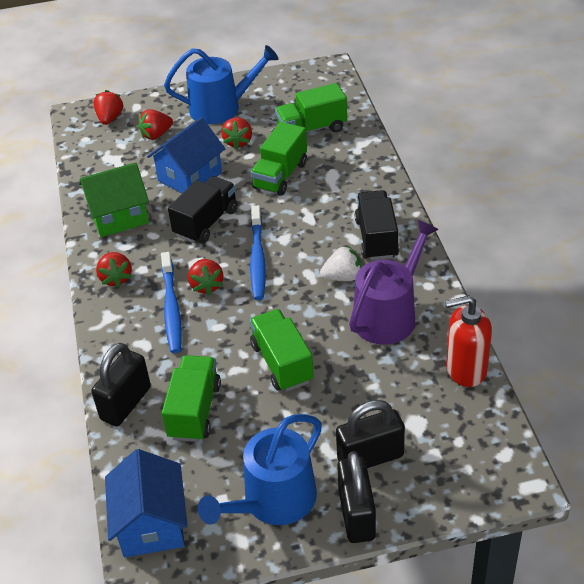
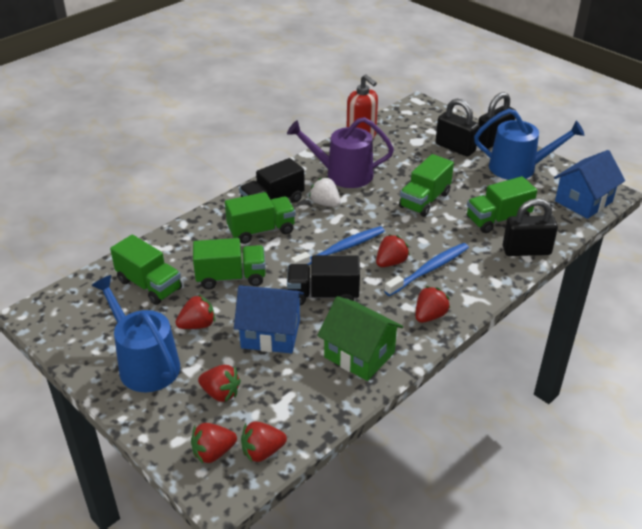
camera: 125 degrees left, 5 degrees down
none -> green truck [225,192,296,244]
none -> red strawberry [241,421,287,462]

